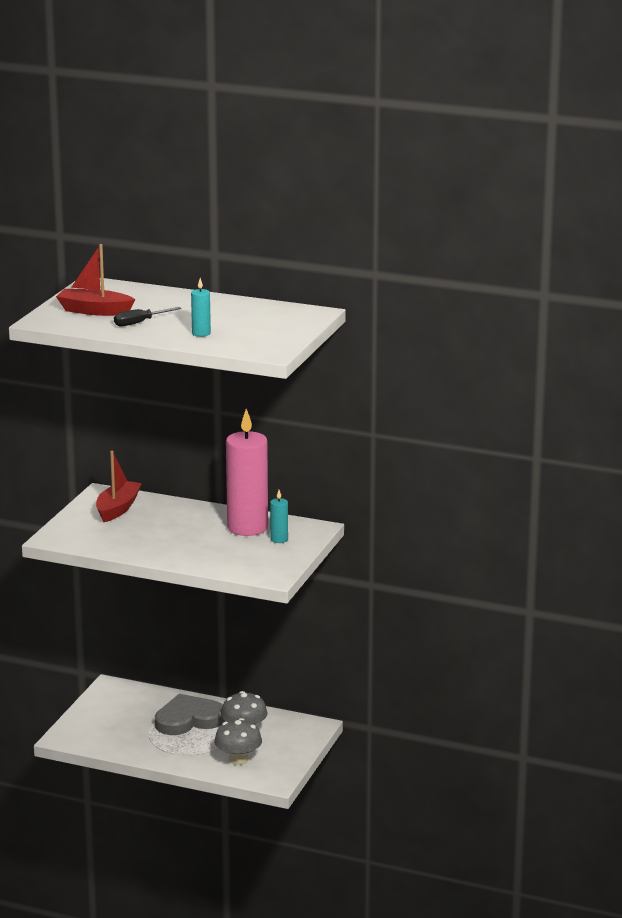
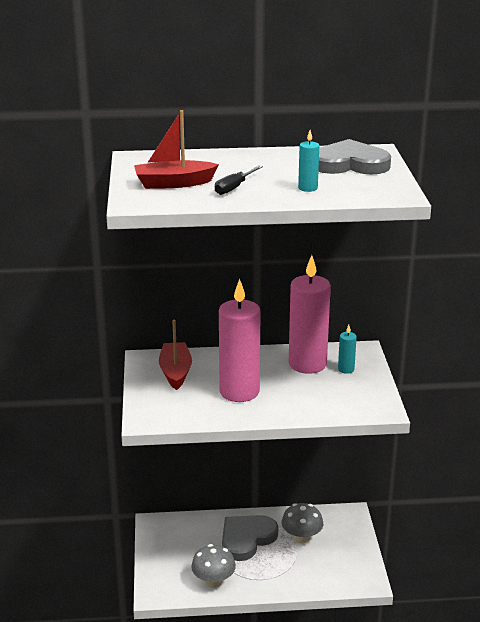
camera: 25 degrees left, 5 degrees up
grey mushroom [214,718,262,765] -> grey mushroom moved to [191,544,236,588]
none -> pink candle [219,279,261,402]
none -> grey heart [318,139,391,175]

